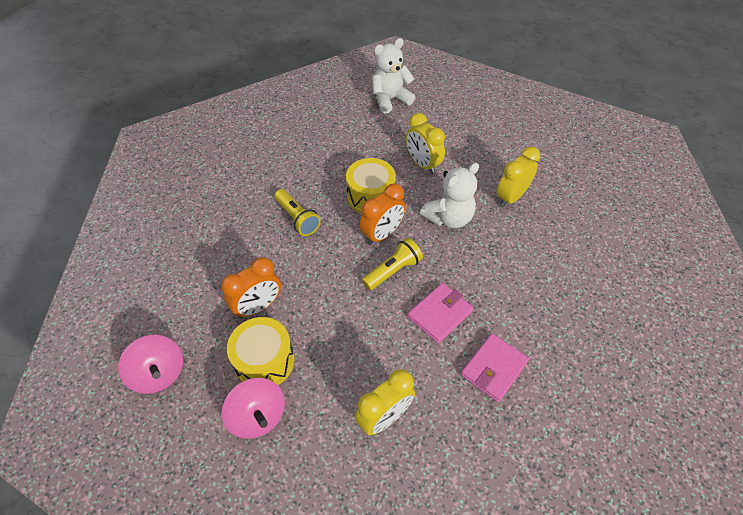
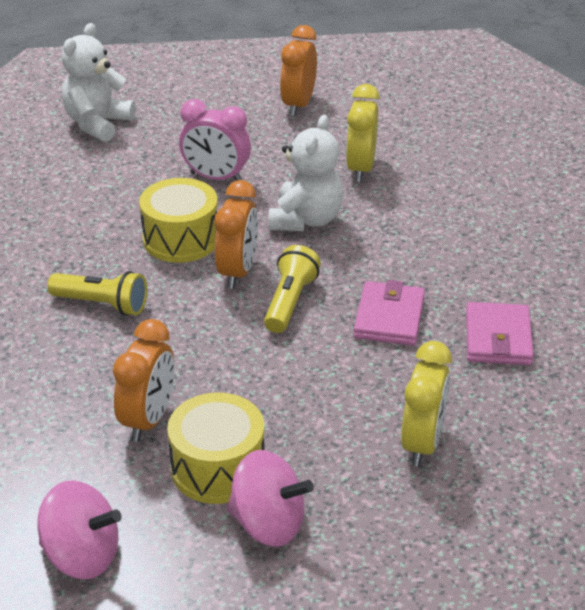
camera: 35 degrees left, 15 degrees down
yellow clock [406,113,445,174] -> pink clock [179,99,251,181]
none -> orange clock [280,25,317,116]

